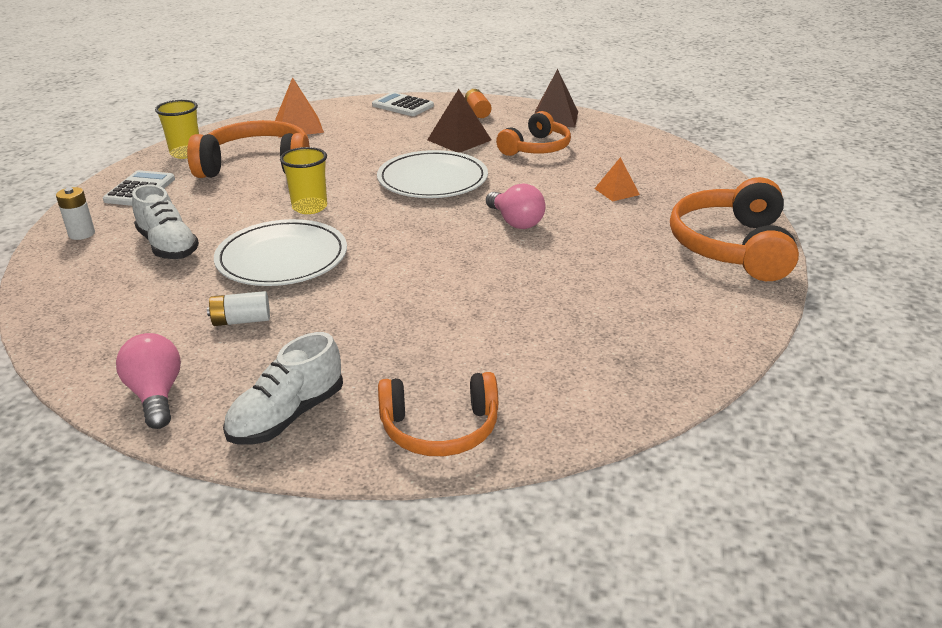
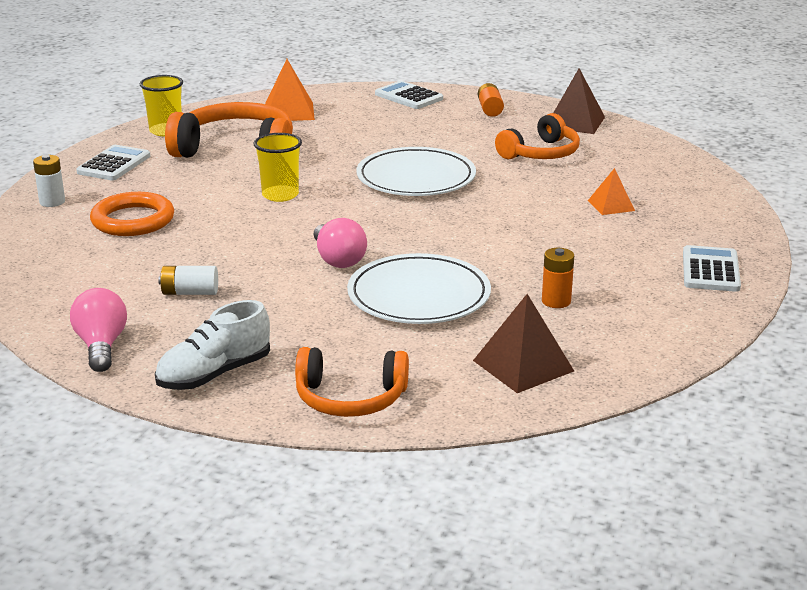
camera: 10 degrees right, 5 degrees down
white shoe [132,185,199,259] -> orange ring [90,192,174,236]
white plate [214,219,347,286] -> white plate moved to [347,253,491,324]
brown pyramid [427,89,491,153] -> brown pyramid moved to [473,294,574,393]
pink light bulb [486,183,546,229] -> pink light bulb moved to [314,218,367,268]
orange headphones [670,177,799,281] -> white calculator [683,245,741,292]
none -> orange battery [542,248,574,308]

